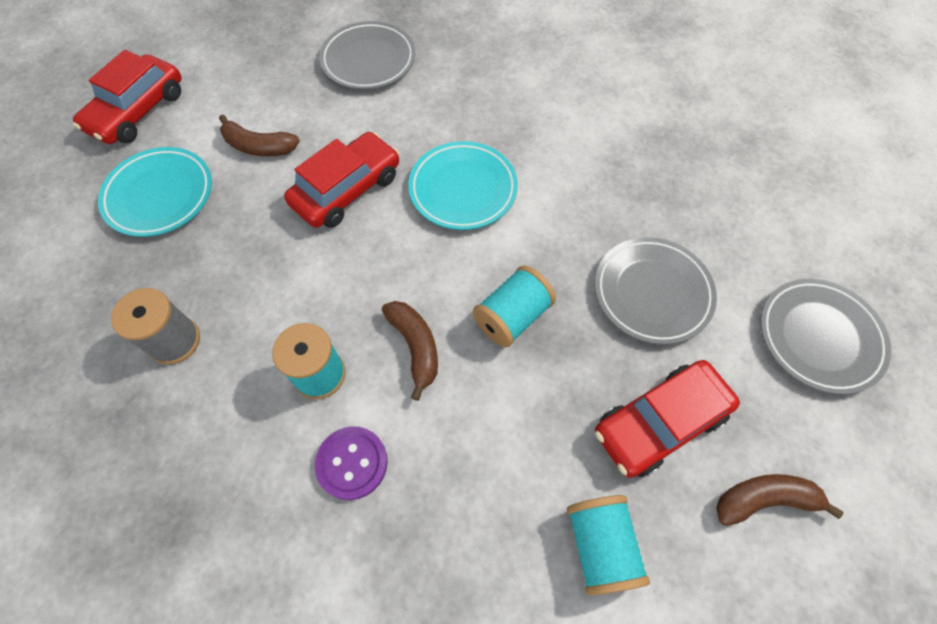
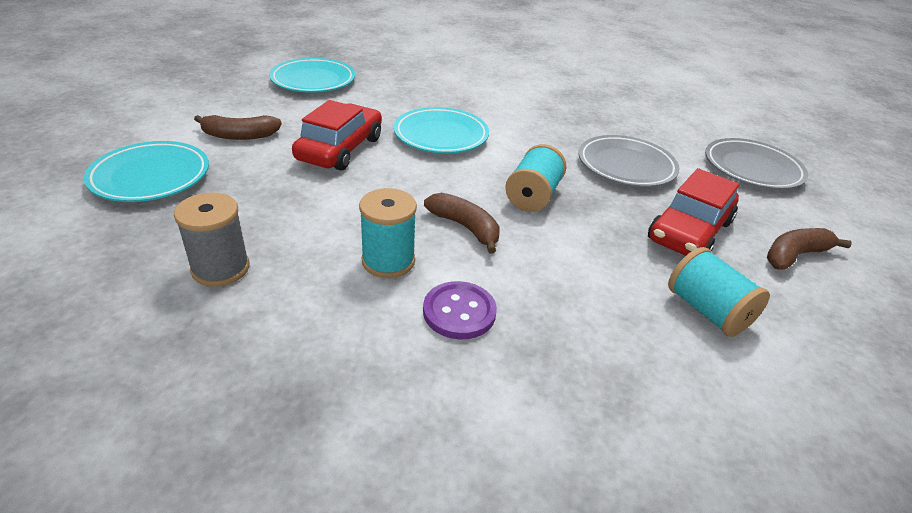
camera: 25 degrees left, 25 degrees down
red car [73,50,182,144] -> none
grey plate [319,21,415,90] -> turquoise plate [269,58,355,92]

